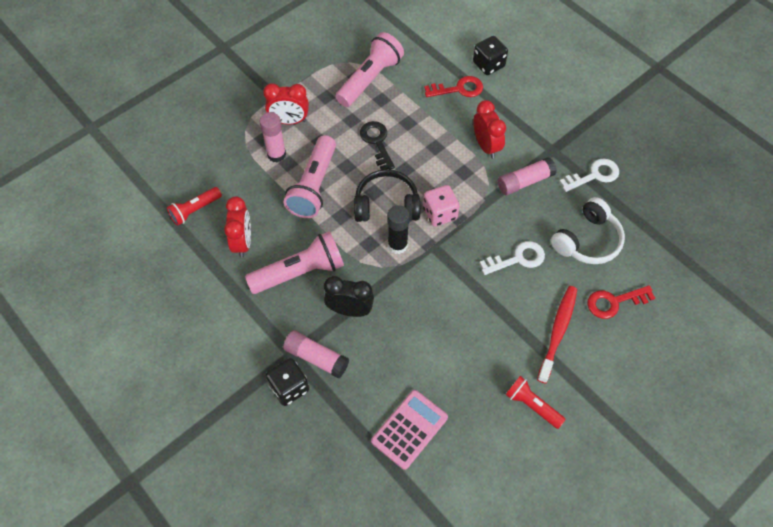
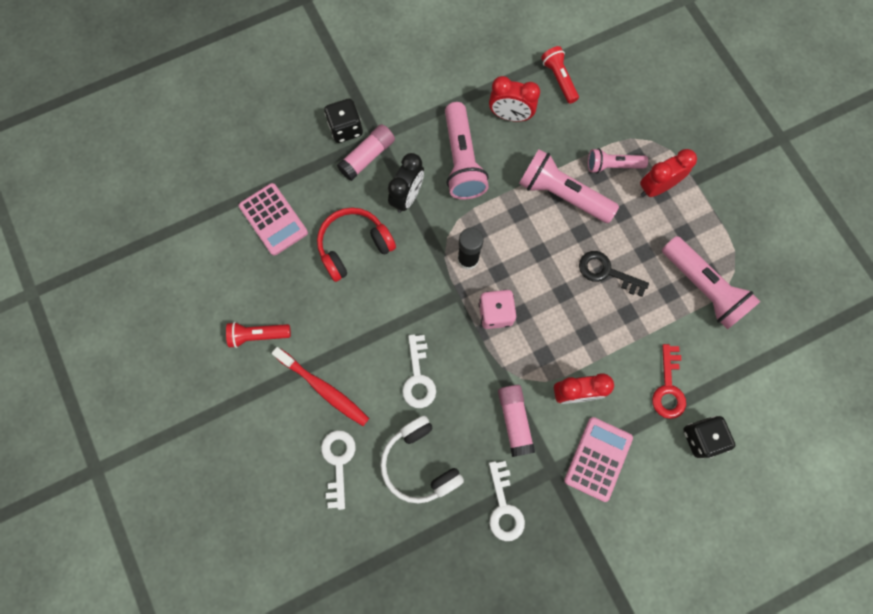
camera: 105 degrees right, 15 degrees up
pink glue stick [260,112,286,162] -> pink flashlight [588,148,648,173]
red clock [263,83,309,125] -> red clock turned 45 degrees clockwise [640,149,697,197]
black headphones [354,169,420,222] -> none
black key [360,121,395,170] -> black key turned 150 degrees counterclockwise [579,251,649,297]
red flashlight [505,376,566,429] -> red flashlight turned 150 degrees counterclockwise [226,322,291,348]
red key [587,285,655,319] -> white key [321,430,356,510]
none -> red headphones [317,208,396,282]
none -> pink calculator [564,417,633,502]

